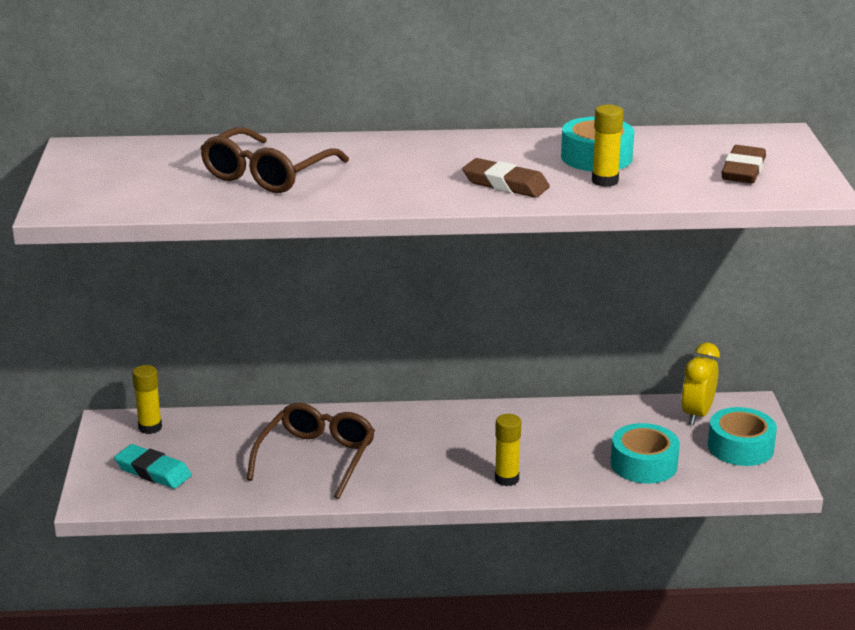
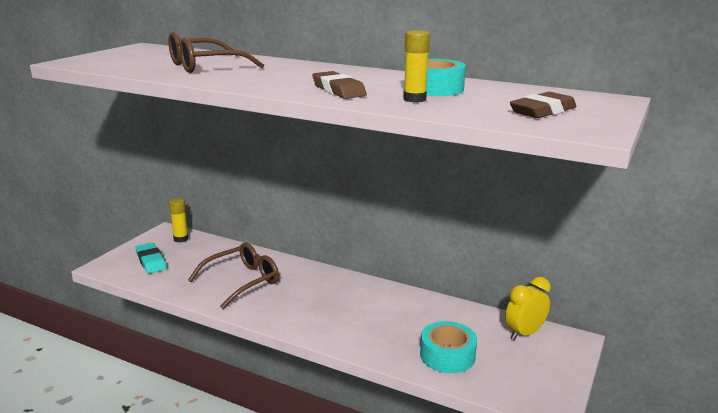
camera: 30 degrees right, 5 degrees down
yellow glue stick [495,414,521,486] -> none
turquoise tape [708,407,777,466] -> none

